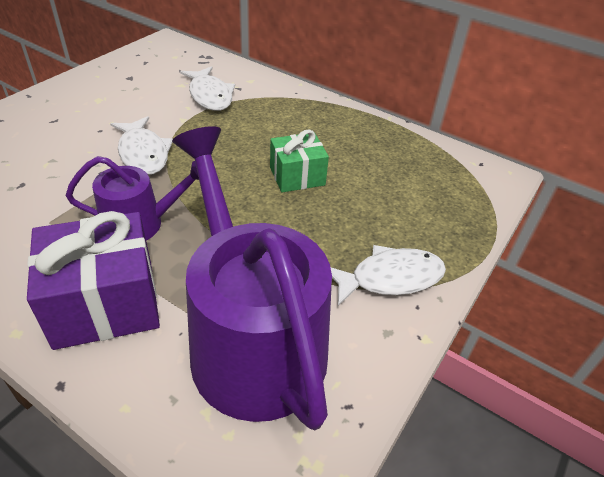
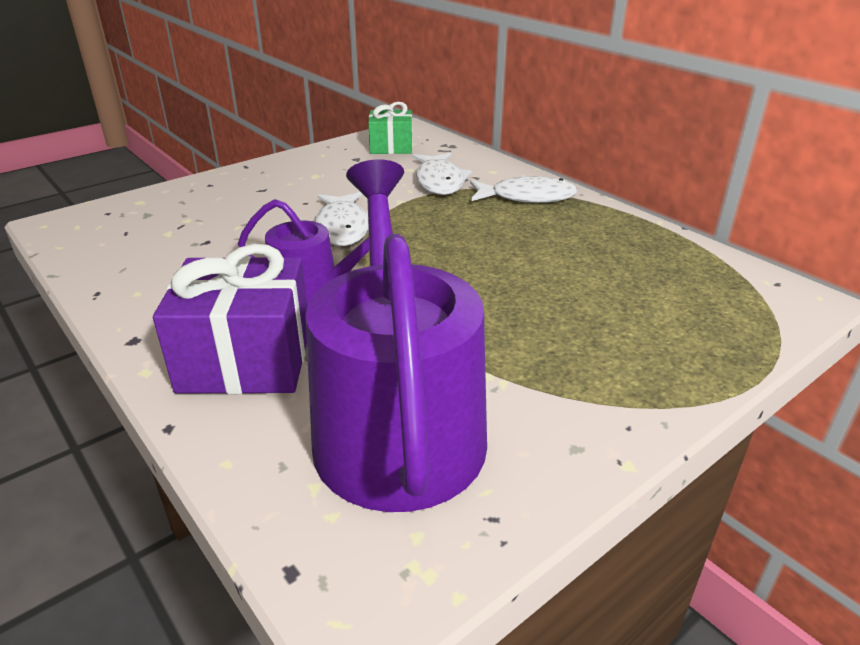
camera: 20 degrees right, 10 degrees down
green gift [270,130,329,192] -> green gift moved to [368,102,413,154]
white fish [331,245,446,306] -> white fish moved to [470,175,577,203]

